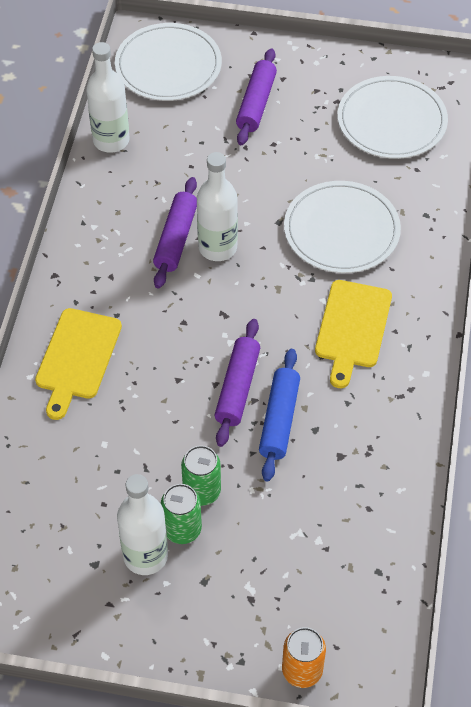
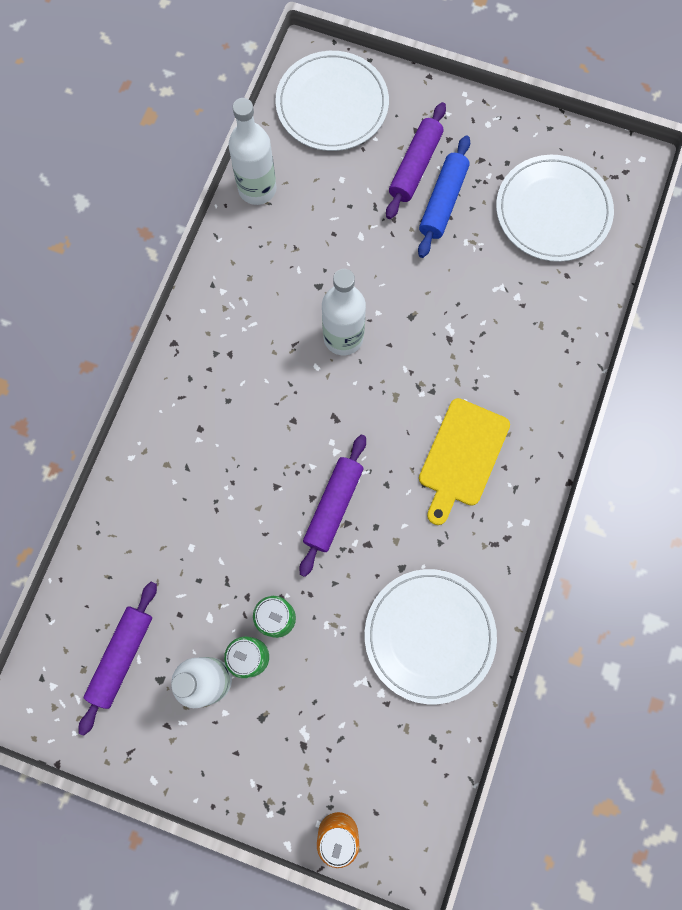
camera: 10 degrees right, 20 degrees up
yellow cutting board [35,308,122,420] -> none
purple rolling pin [153,177,197,288] -> purple rolling pin moved to [79,582,157,736]
blue rolling pin [259,349,300,482] -> blue rolling pin moved to [418,135,470,258]
white plate [284,181,401,273] -> white plate moved to [365,569,497,704]

